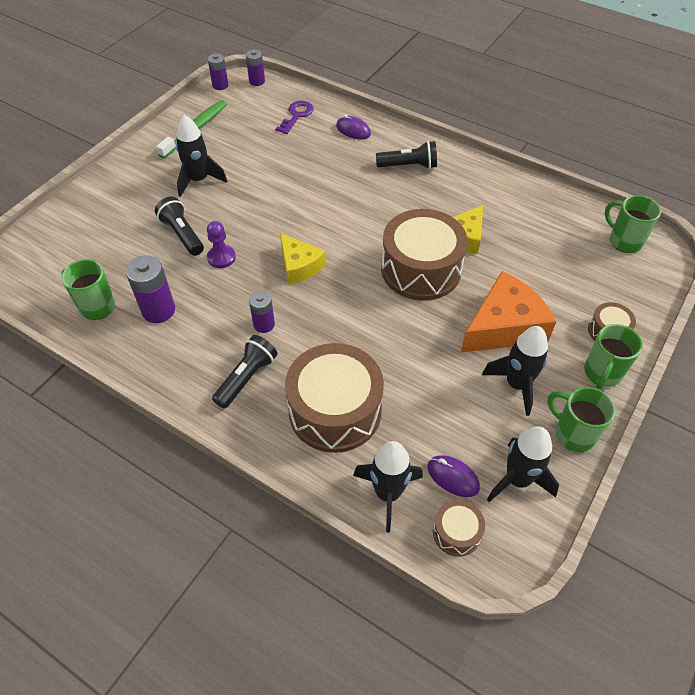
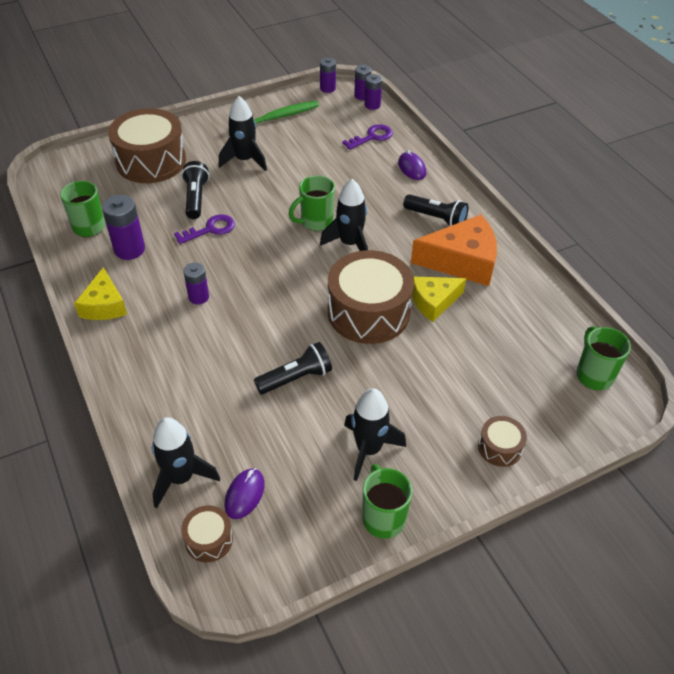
camera: 30 degrees right, 5 degrees down
purple pawn [207,221,236,268] -> purple key [174,214,235,244]
black flashlight [212,335,278,409] -> black flashlight moved to [254,342,332,394]
yellow cheese [280,233,326,285] -> yellow cheese moved to [74,267,127,320]
brown drum [285,343,384,453] -> brown drum moved to [108,108,186,183]
purple mouse [427,455,480,497] -> purple mouse turned 45 degrees clockwise [225,468,265,519]
orange cheese [461,271,556,353] -> orange cheese moved to [411,214,497,286]
black rocket [487,426,559,502] -> black rocket moved to [320,179,368,251]
green mug [584,324,643,389] -> green mug moved to [289,175,335,231]
none -> purple battery [365,74,382,110]

